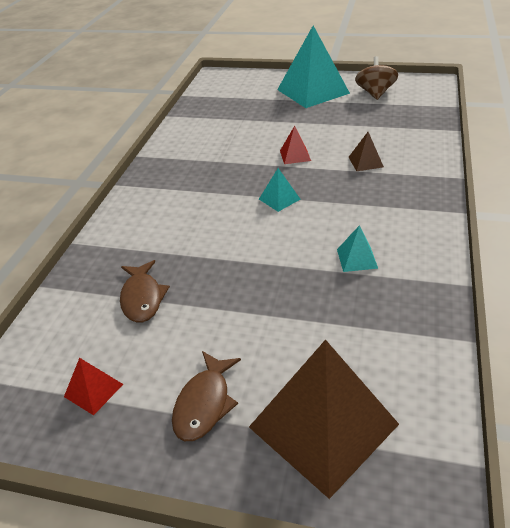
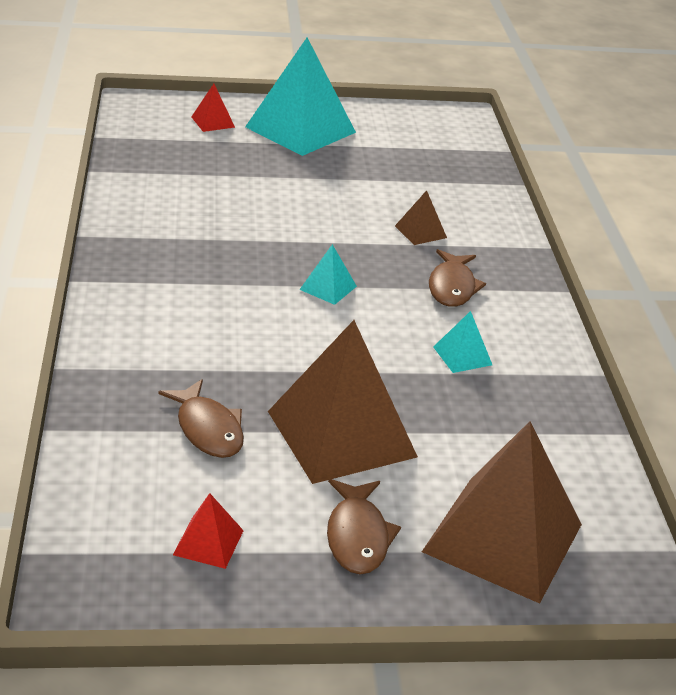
camera: 25 degrees left, 5 degrees down
red pyramid [280,126,311,164] -> red pyramid moved to [191,84,235,132]
brown spinning top [355,56,398,100] -> none
none -> brown pyramid [268,320,418,484]
none -> brown fish [429,249,486,307]

